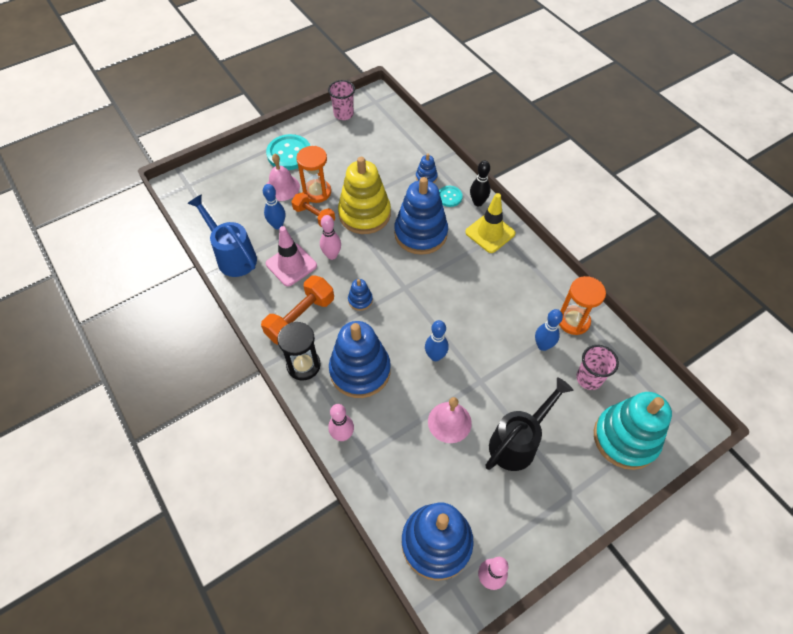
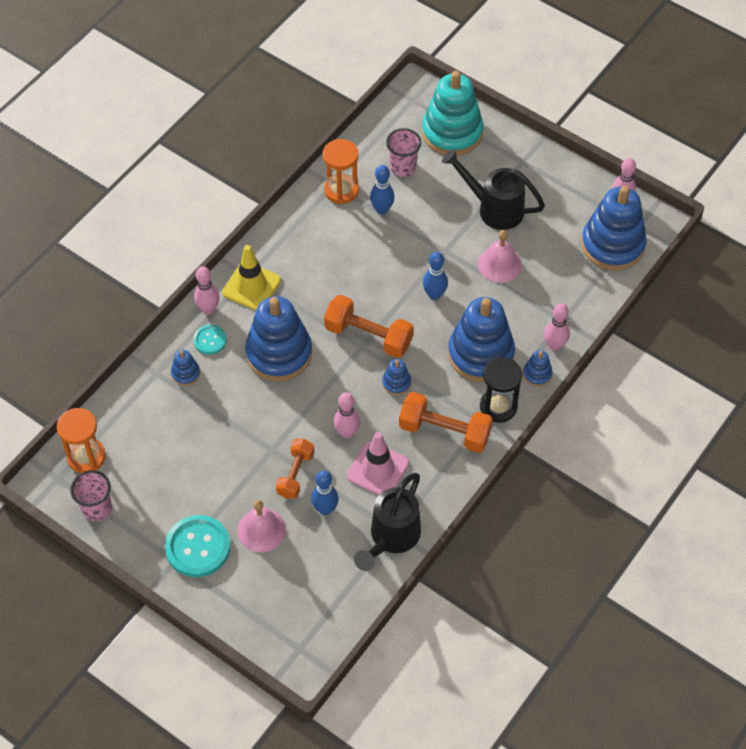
camera: 110 degrees left, 0 degrees up
blue watering can [187,194,257,277] -> black watering can [354,473,421,571]
orange hourglass [296,146,331,203] -> orange hourglass moved to [57,408,106,473]
yellow stacking toy [338,157,391,234] -> none
black bowling pin [470,160,491,206] -> pink bowling pin [194,266,220,315]
none -> orange dumbbell [324,295,413,358]
none -> blue stacking toy [523,350,552,387]

